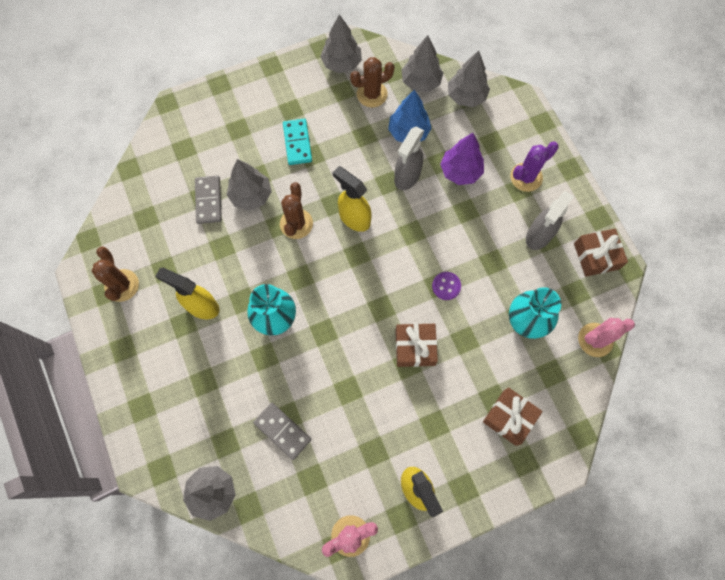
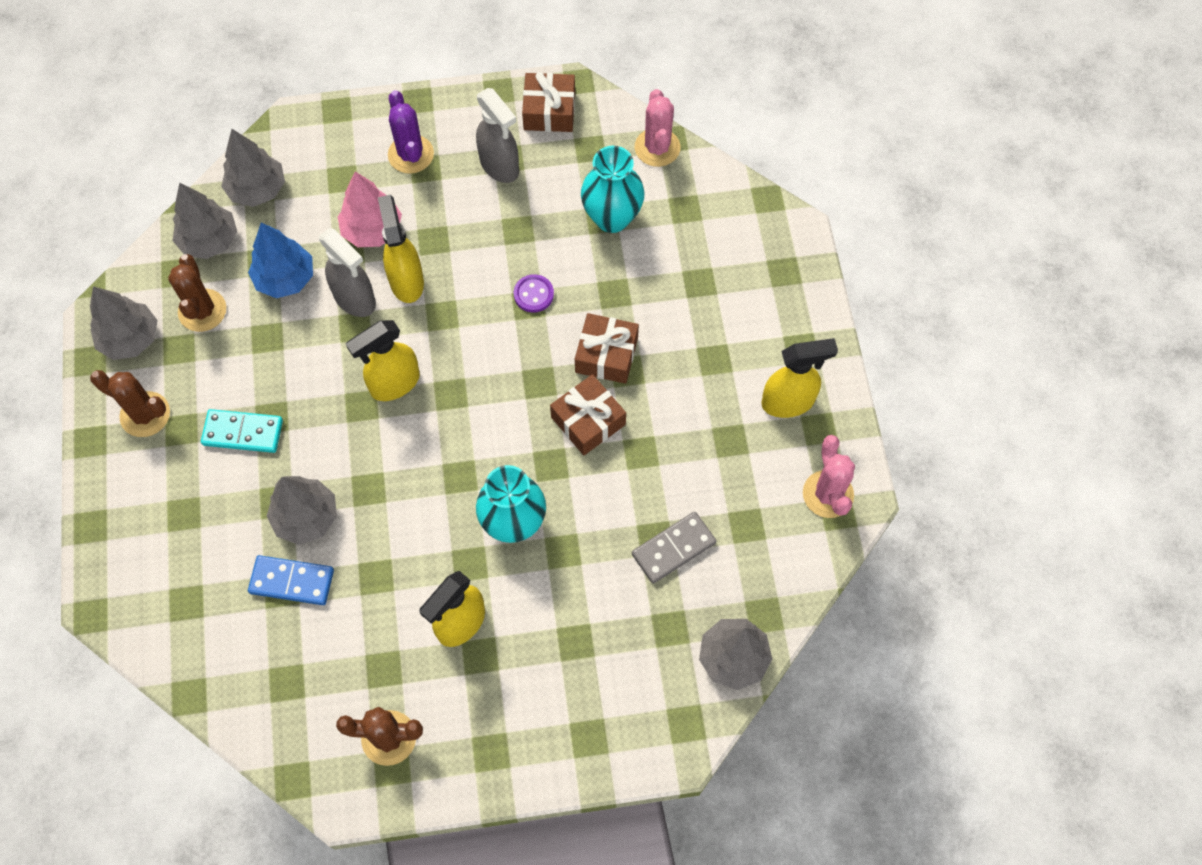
camera: 75 degrees left, 5 degrees down
grey domino [195,176,222,224] -> blue domino [248,555,334,605]
brown cactus [280,182,313,239] -> brown cactus moved to [90,370,170,437]
purple tree [440,133,484,185] -> pink tree [338,172,402,247]
brown gift [483,387,543,446] -> brown gift moved to [550,374,626,455]
none -> yellow spray bottle [378,195,424,303]

